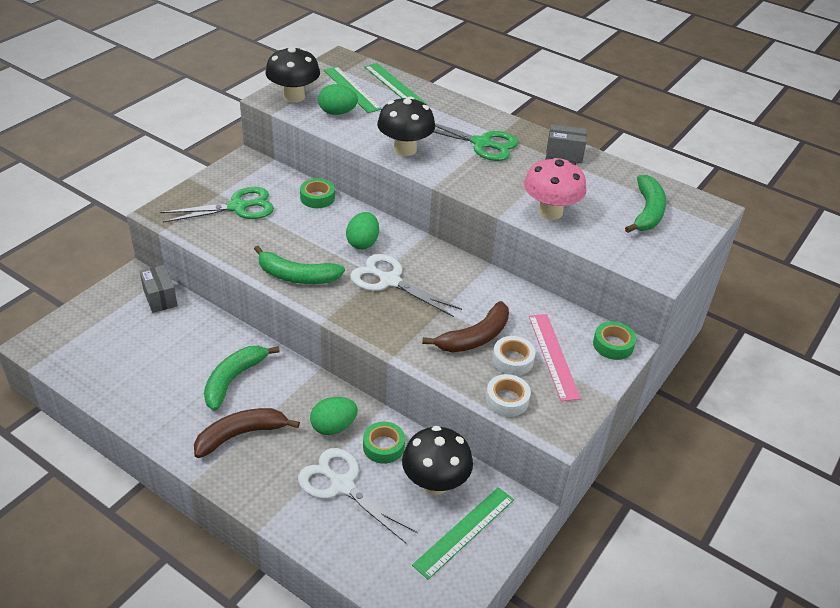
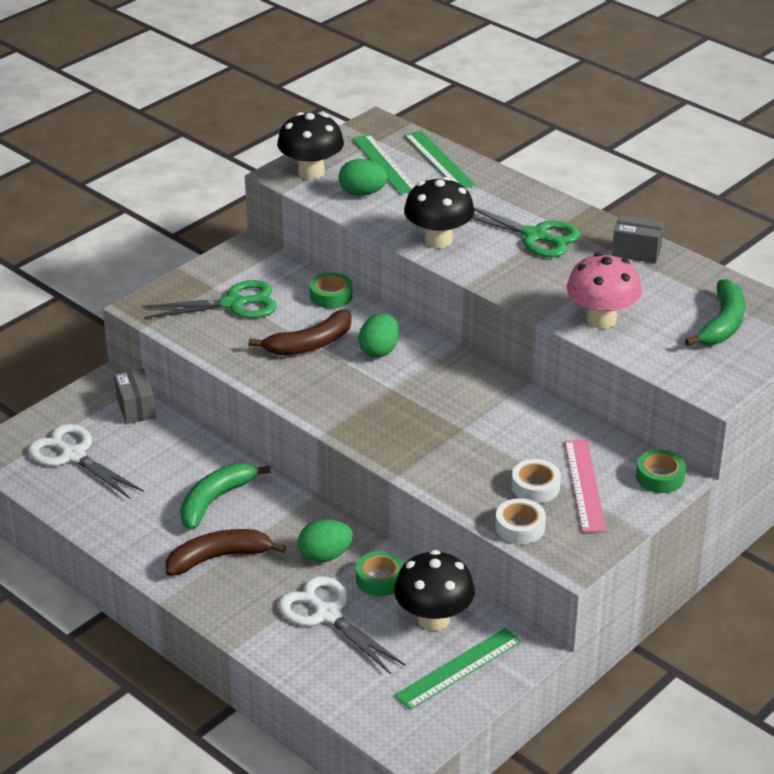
camera: 10 degrees right, 5 degrees down
green banana [254,246,345,284] -> none
white scissors [350,254,462,317] -> white scissors moved to [28,424,144,499]
brown banana [422,301,509,353] -> brown banana moved to [249,309,352,355]

